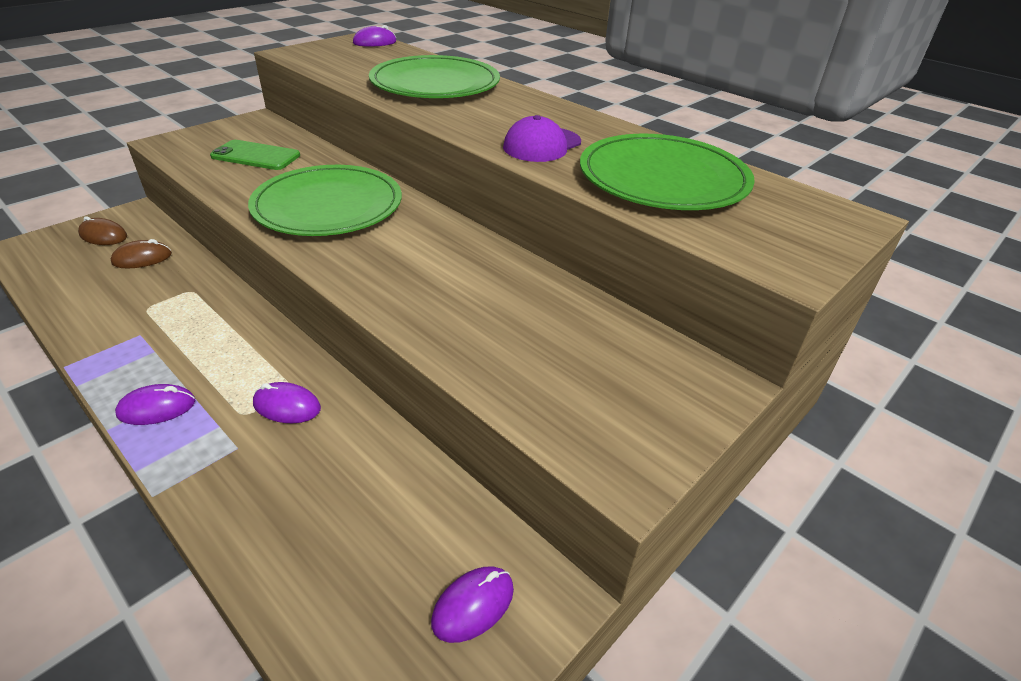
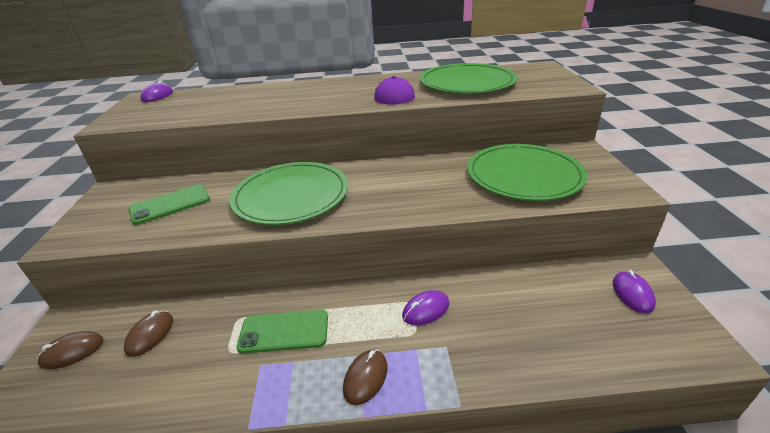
camera: 45 degrees left, 5 degrees down
purple mouse [115,384,196,425] -> brown mouse [343,350,388,405]
green plate [369,55,500,98] -> green plate moved to [467,144,588,201]
none -> green phone [237,310,328,354]

